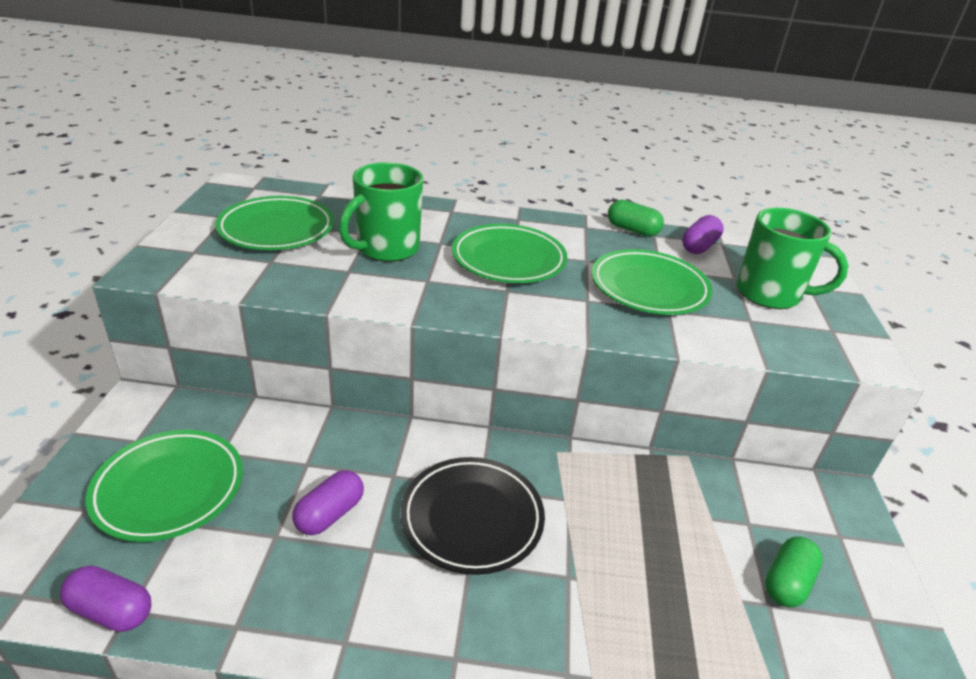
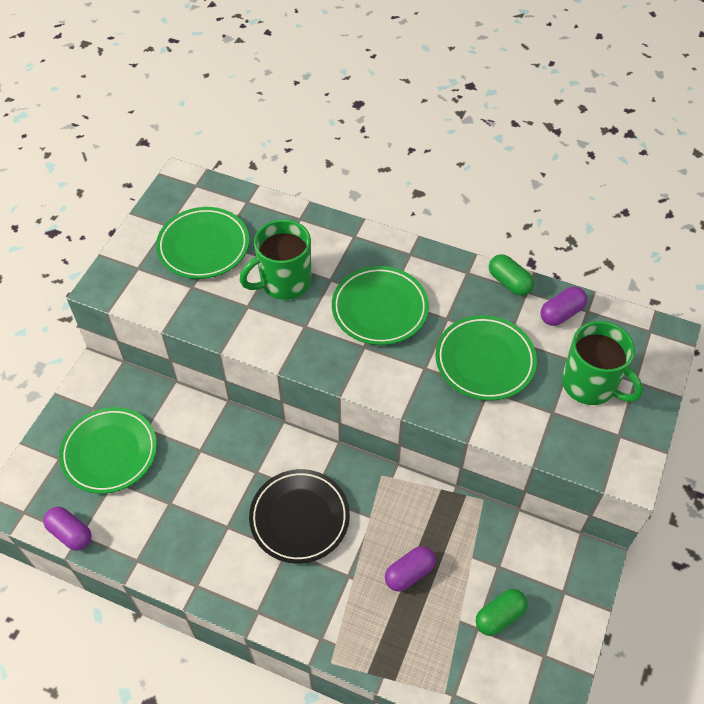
camera: 20 degrees right, 20 degrees up
purple capsule [292,470,364,535] -> purple capsule moved to [385,546,436,592]

